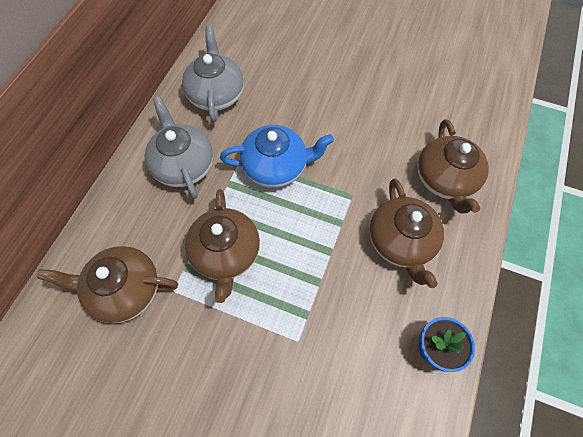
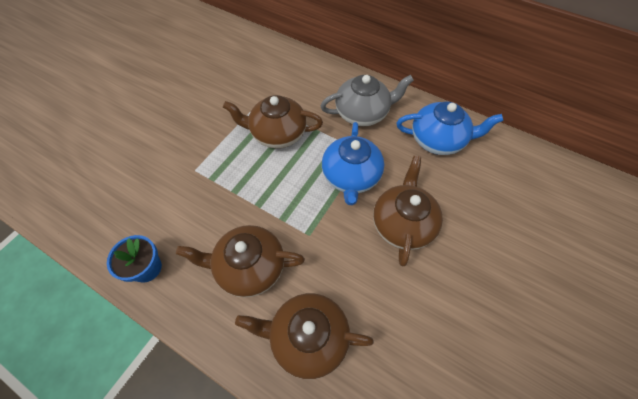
camera: 100 degrees right, 5 degrees down
brown teapot [37,246,178,323] -> brown teapot moved to [373,156,443,266]
grey teapot [182,26,244,122] -> blue teapot [397,101,503,155]

